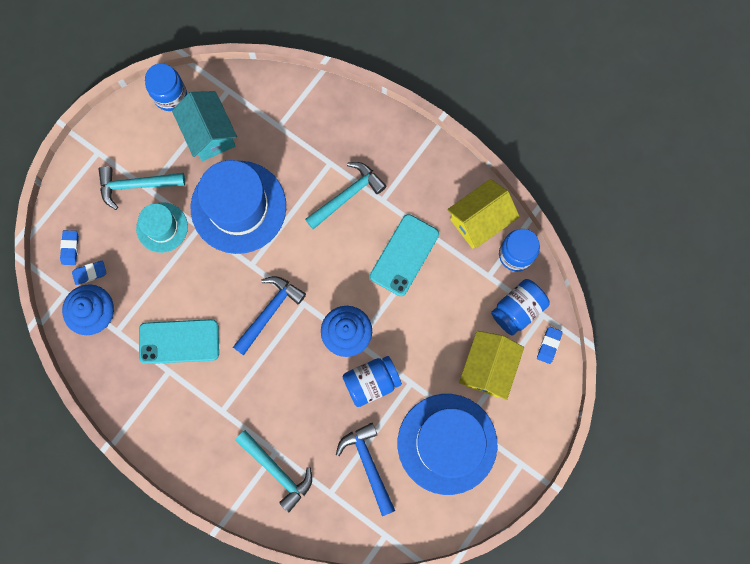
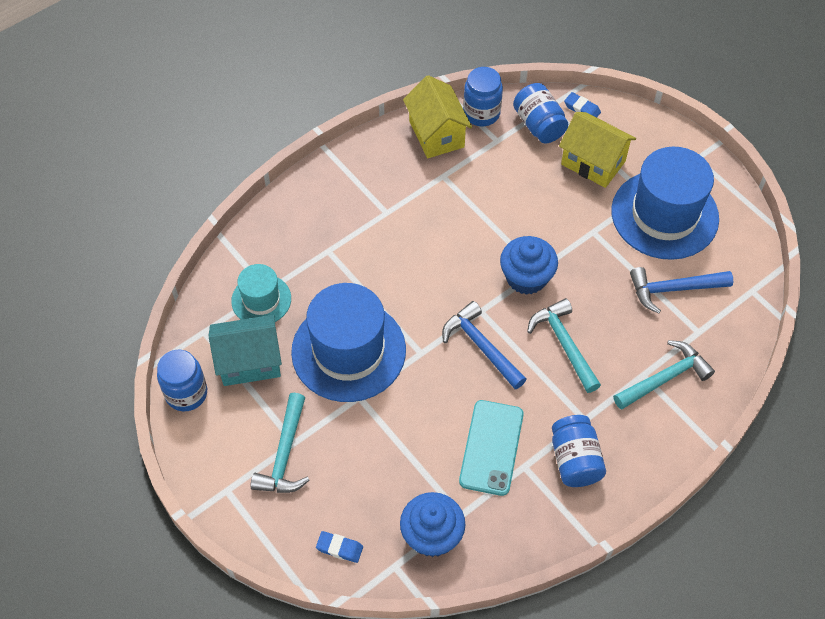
camera: 75 degrees left, 20 degrees down
blue eraser [72,260,107,285] -> none
turquoise hat [136,202,188,253] -> turquoise hat moved to [231,264,291,322]
turquoise hammer [305,162,386,229] -> turquoise hammer moved to [527,298,601,393]
blue jar [343,356,402,407] -> blue jar moved to [552,415,606,487]
turquoise phone [370,214,439,296] -> none

